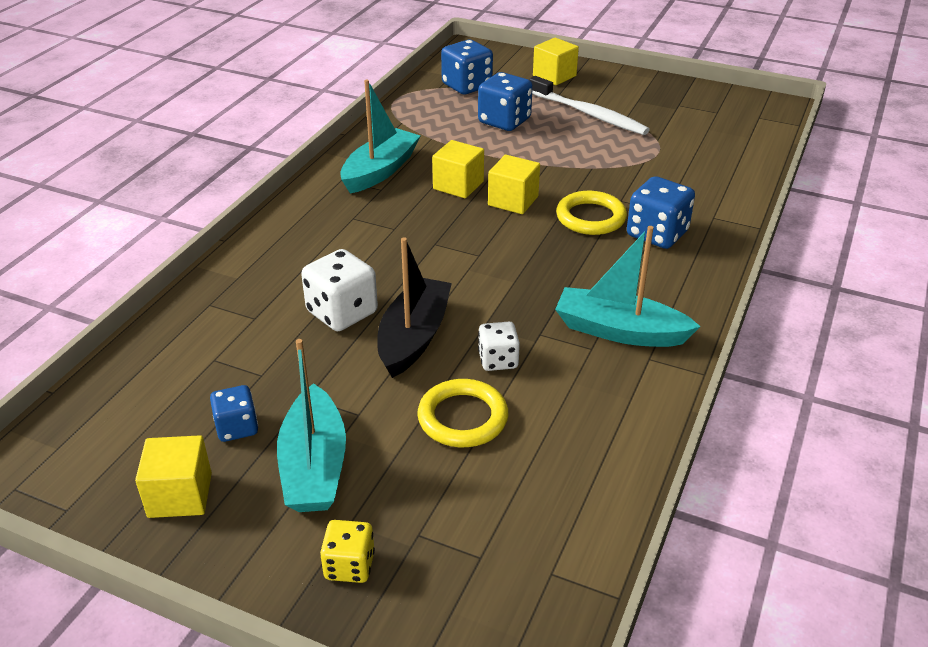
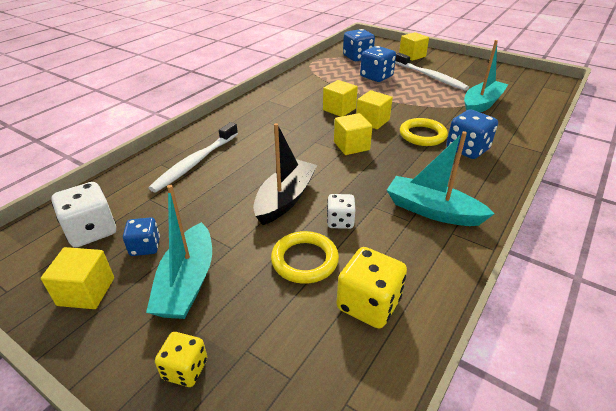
camera: 10 degrees right, 0 degrees up
white dice [301,249,378,331] -> white dice moved to [51,182,116,247]
turquoise boat [340,80,421,194] -> turquoise boat moved to [464,40,508,113]
none -> white toothbrush [148,122,238,193]
none -> yellow cube [334,113,373,155]
none -> yellow dice [337,247,407,329]

